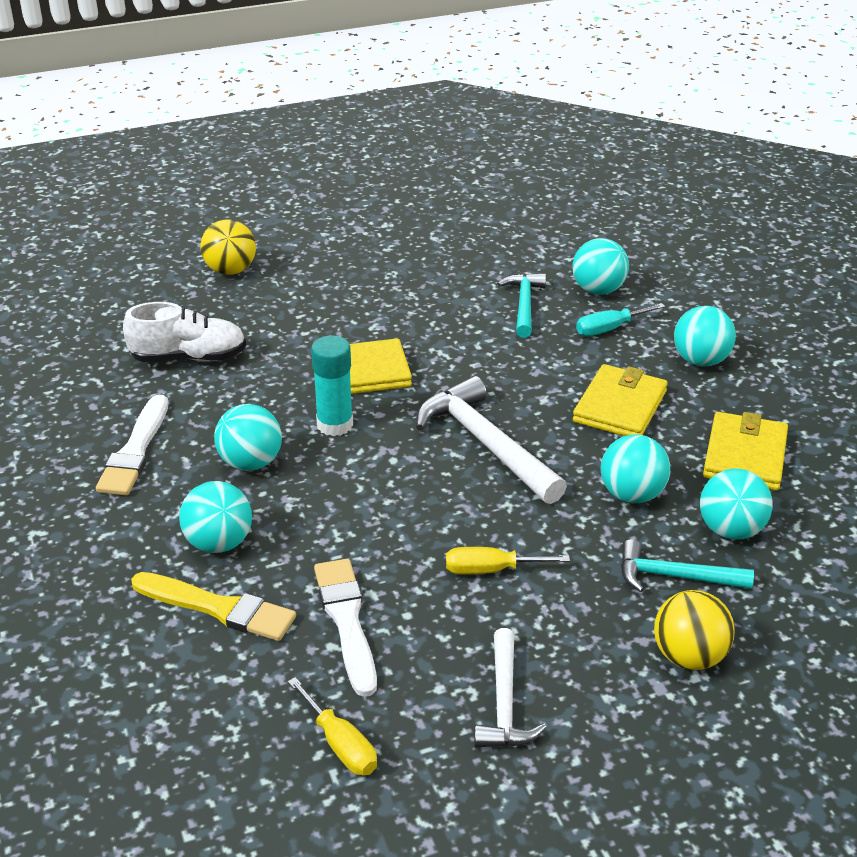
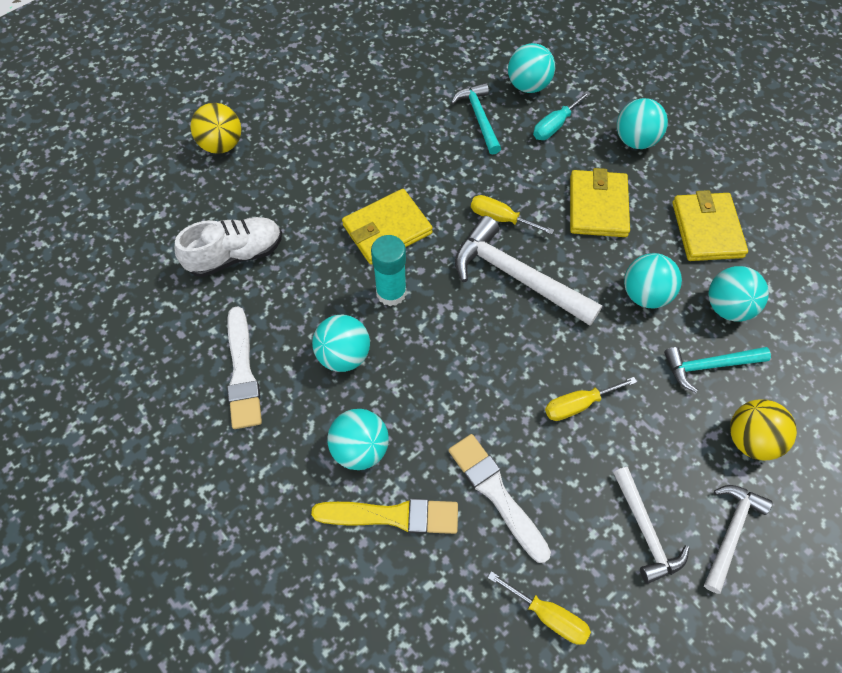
camera: 20 degrees left, 25 degrees up
none -> yellow screwdriver [471,195,554,234]
none -> white hammer [704,485,772,594]

